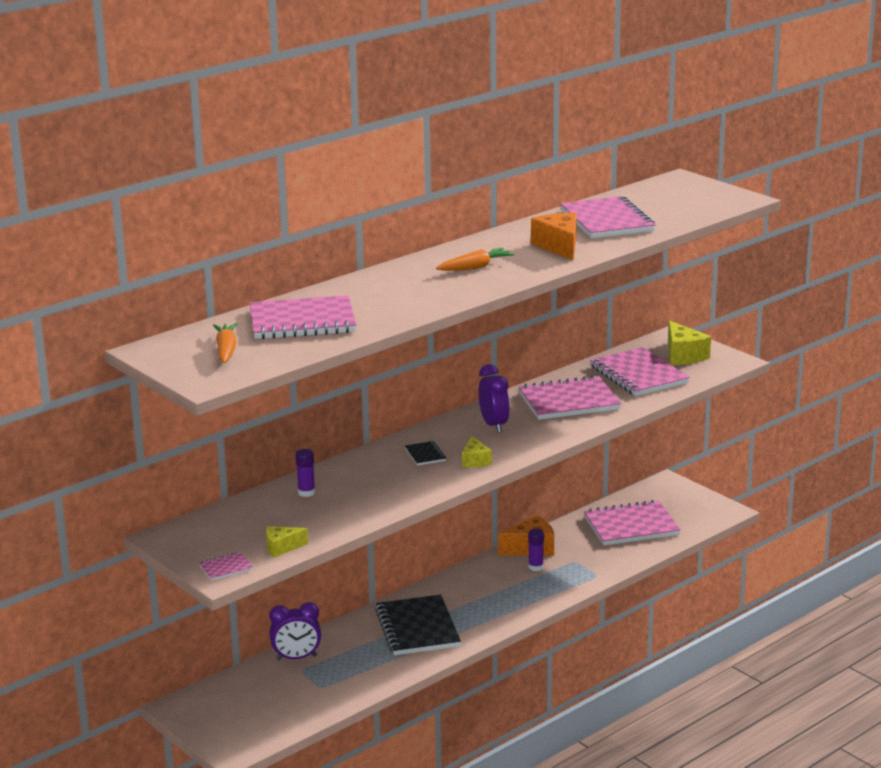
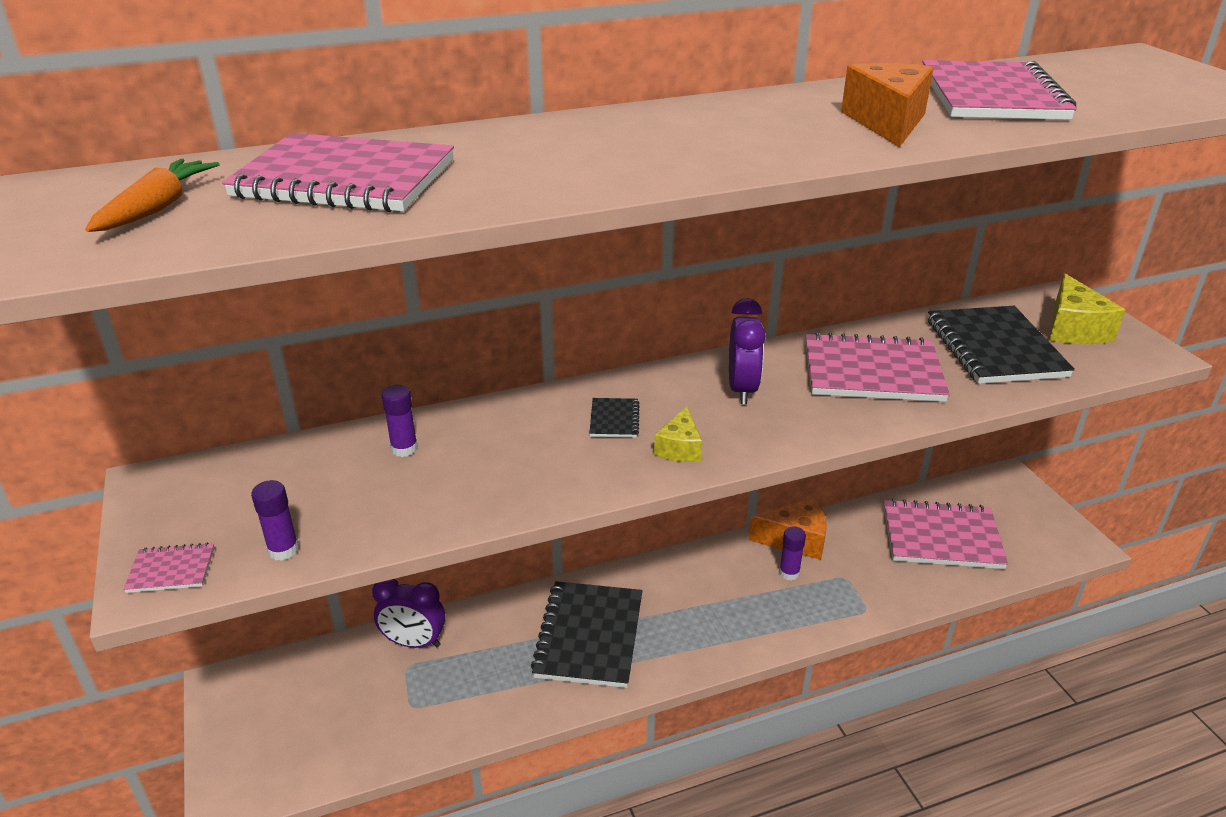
camera: 20 degrees right, 10 degrees up
yellow cheese [266,526,308,557] -> purple glue stick [251,480,299,561]
orange carrot [436,248,515,271] -> none
pink notebook [590,347,690,396] -> black notebook [928,306,1075,384]

